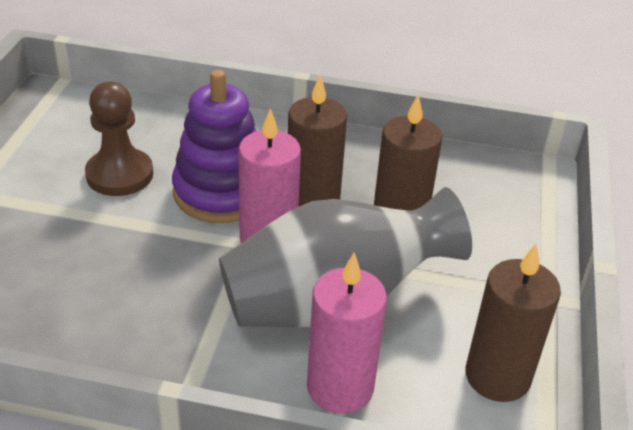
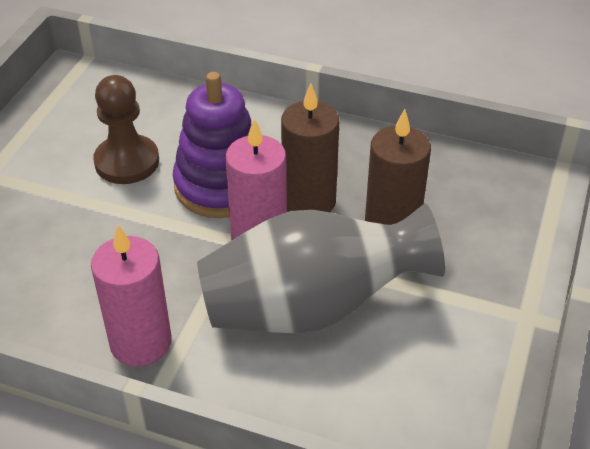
camera: 10 degrees right, 5 degrees up
pink candle [307,253,387,414] -> pink candle moved to [91,225,172,367]
brown candle [465,244,561,402] -> none

